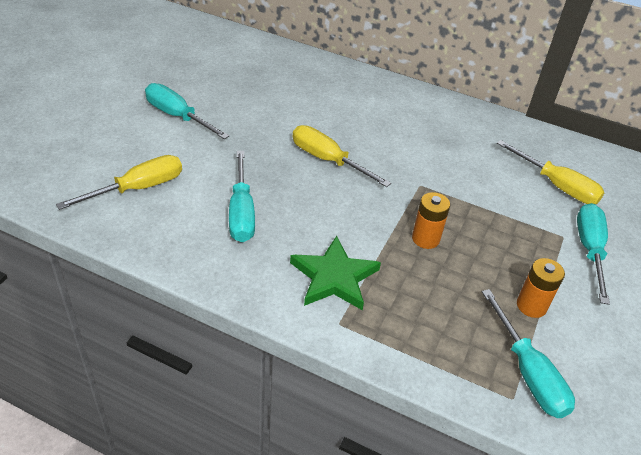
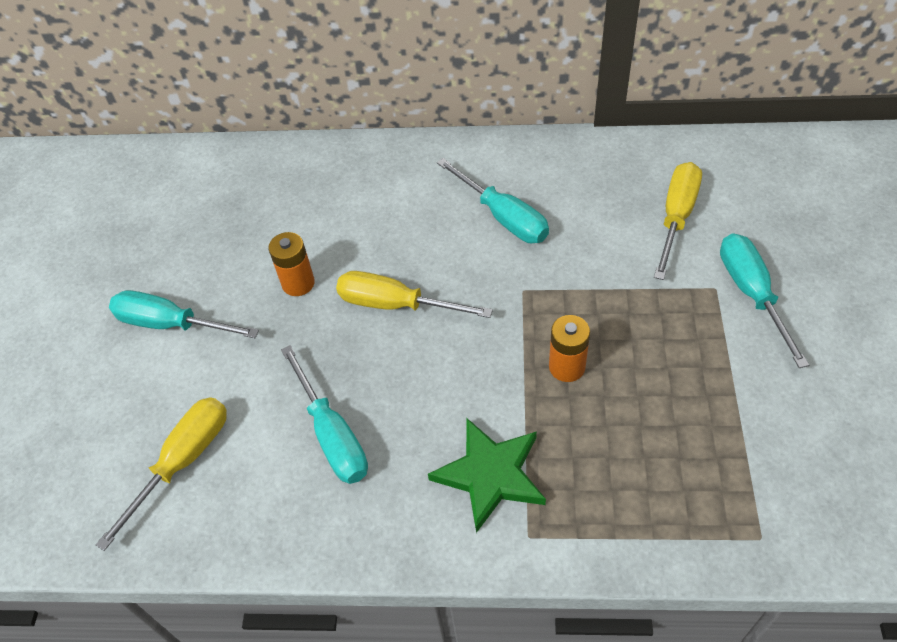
camera: 15 degrees left, 10 degrees up
turquoise screwdriver [482,289,575,418] -> turquoise screwdriver moved to [437,158,549,243]
yellow screwdriver [497,140,605,204] -> yellow screwdriver turned 90 degrees counterclockwise [654,162,702,280]
orange battery [517,258,565,318] -> orange battery moved to [269,232,315,296]

